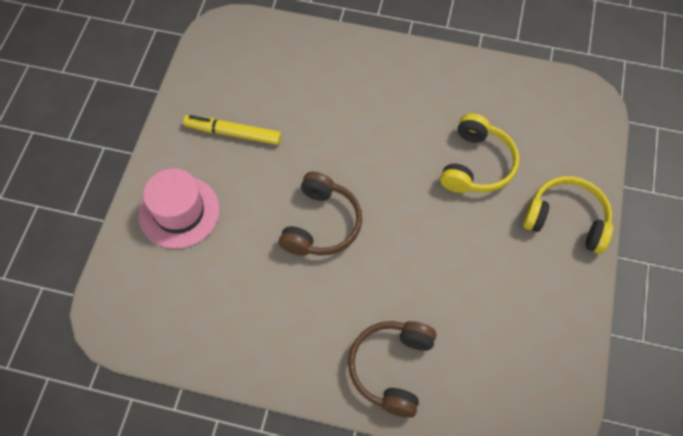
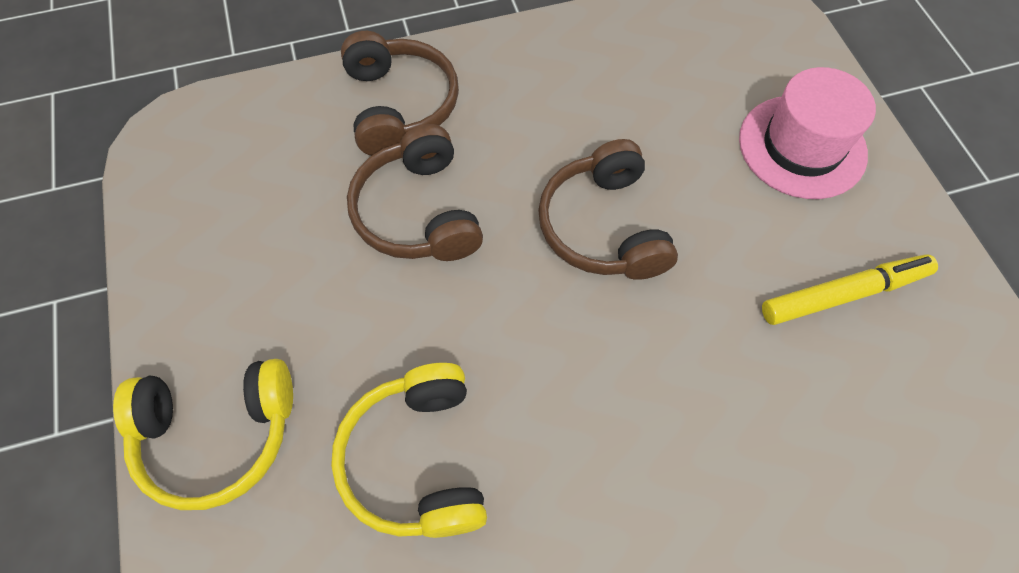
camera: 150 degrees right, 0 degrees up
none -> brown headphones [347,124,483,261]

